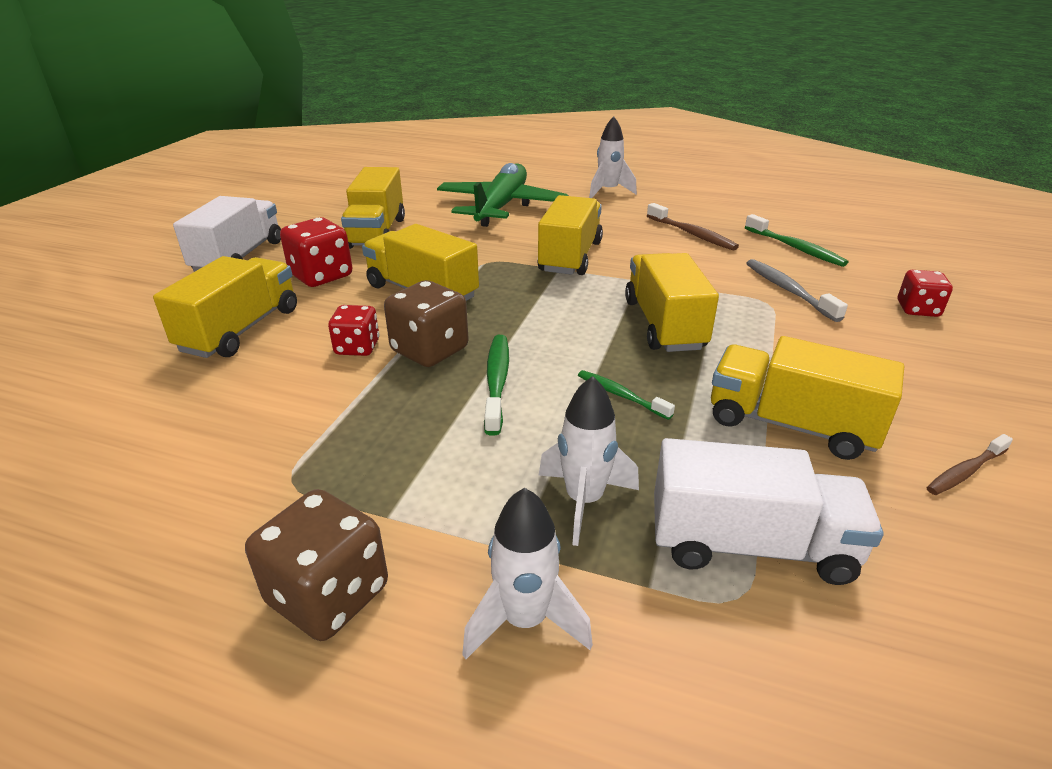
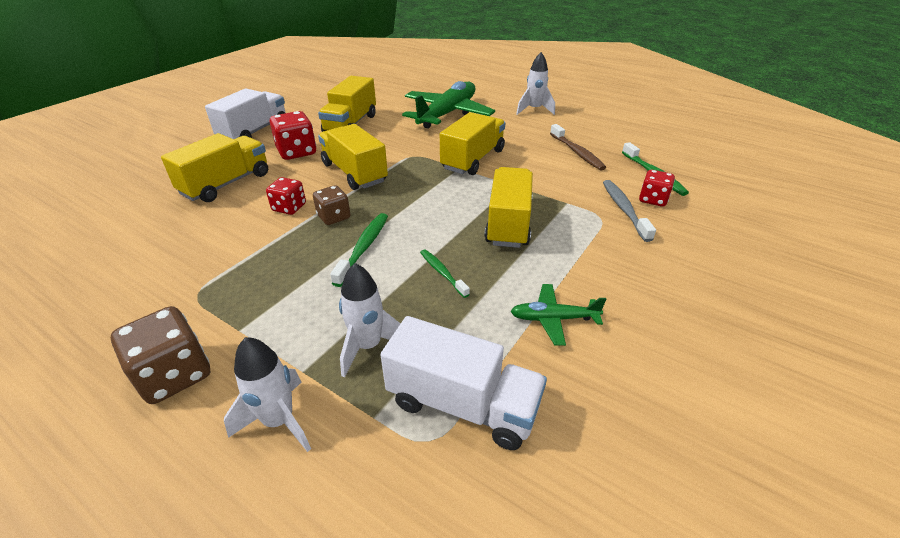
camera: 15 degrees right, 5 degrees up
brown dice [384,280,469,367] -> brown dice [313,185,351,225], size x0.65
yellow truck [711,336,904,460] -> green plane [510,284,606,346]
red dice [898,270,953,317] -> red dice moved to [639,170,675,207]
brown toothbrush [926,434,1013,495] -> none

